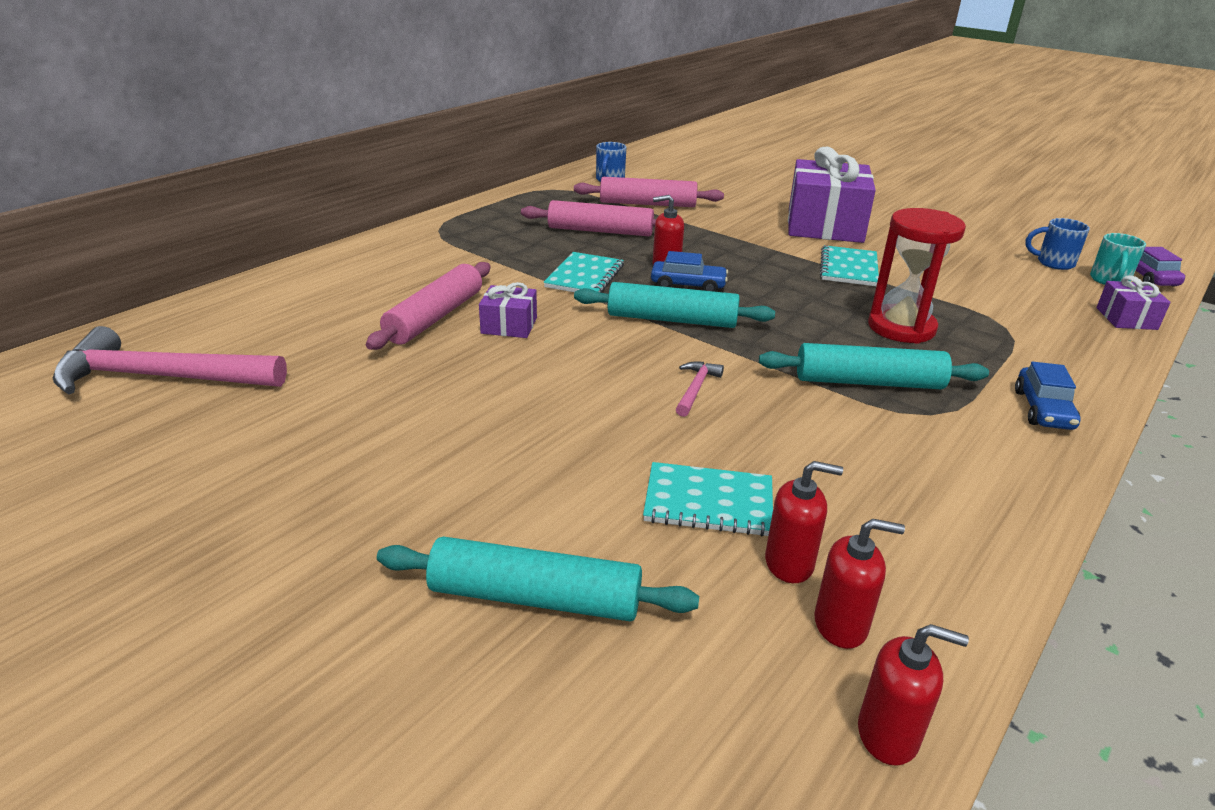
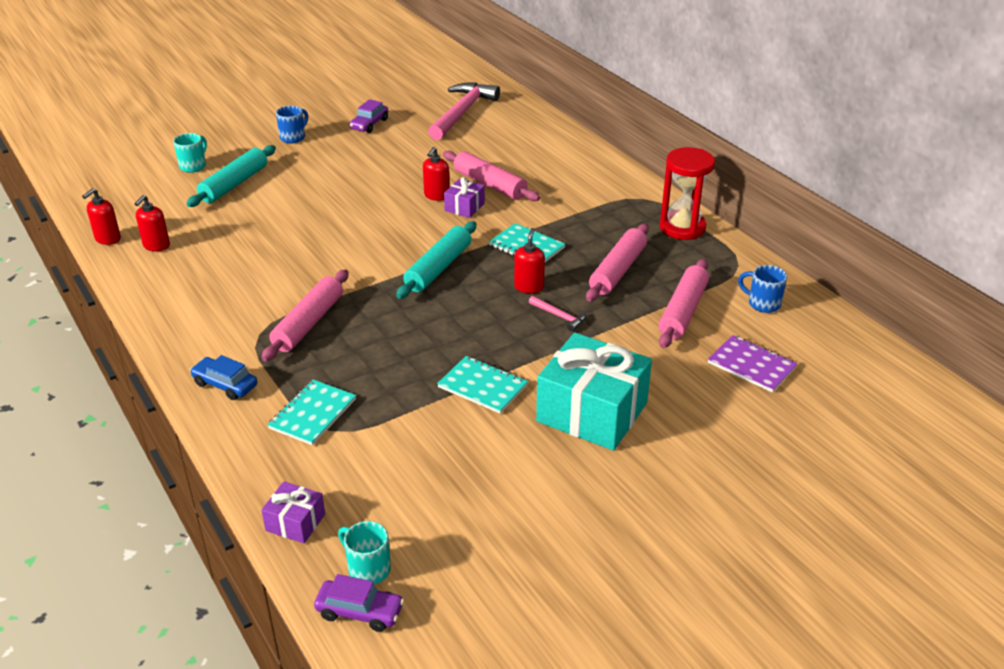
camera: 110 degrees right, 5 degrees up
turquoise notebook [643,462,773,537] -> turquoise notebook moved to [267,380,356,445]
blue car [651,251,728,292] -> none
pink hammer [676,362,724,417] -> pink hammer moved to [529,296,586,331]
turquoise rolling pin [759,343,989,389] -> pink rolling pin [262,270,349,362]
red soap dispenser [765,461,843,583] -> red soap dispenser moved to [423,147,450,201]
purple gift [788,147,876,243] -> turquoise gift [536,333,652,451]
red hourglass [868,208,966,344] -> red hourglass moved to [660,147,715,240]
blue mug [1025,218,1090,270] -> blue mug moved to [276,106,308,143]
none -> turquoise mug [173,133,207,173]
none -> purple car [349,99,388,133]
none -> purple notebook [708,335,798,393]

